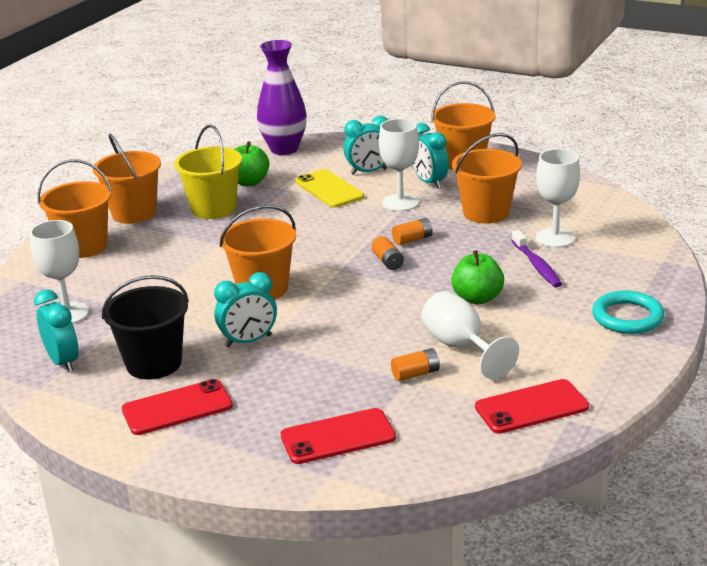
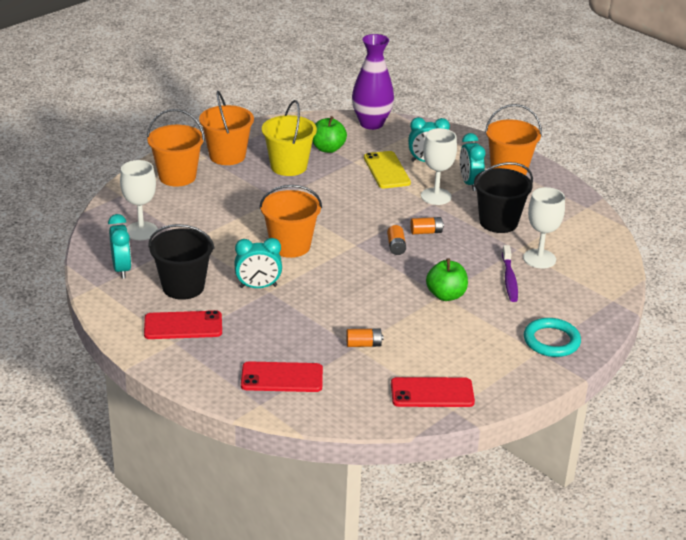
camera: 15 degrees right, 5 degrees up
white goblet [421,291,519,379] -> none
orange bucket [452,133,522,223] -> black bucket [474,162,533,233]

